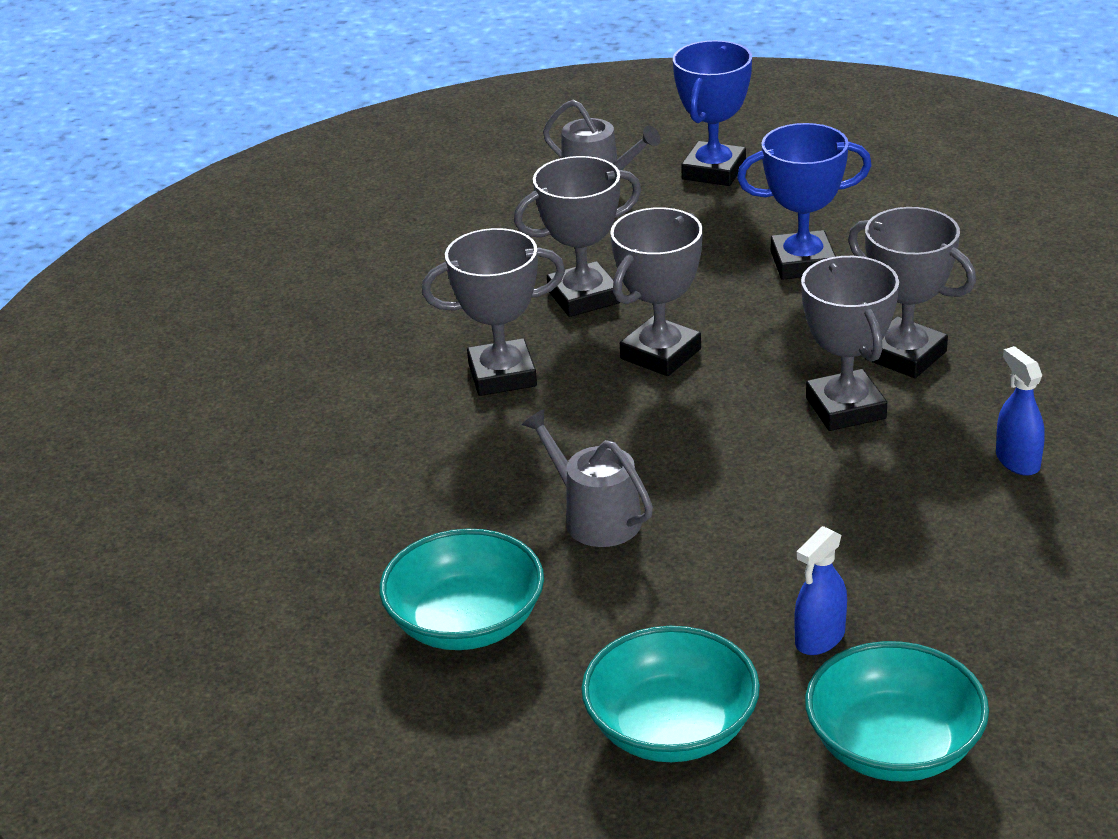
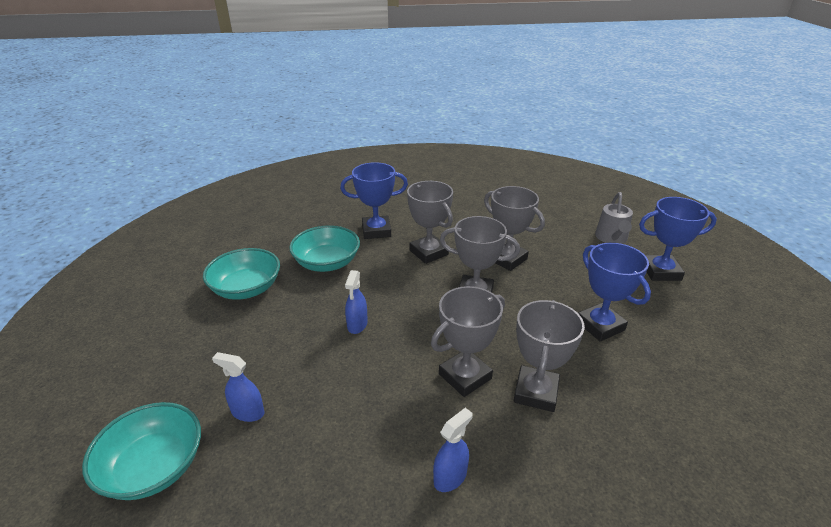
camera: 65 degrees right, 0 degrees up
grey watering can [522,409,653,547] -> none
turquoise bowl [581,626,760,762] -> turquoise bowl moved to [289,225,360,272]
none -> blue trophy [340,162,408,239]
none -> blue spray bottle [345,270,368,334]

